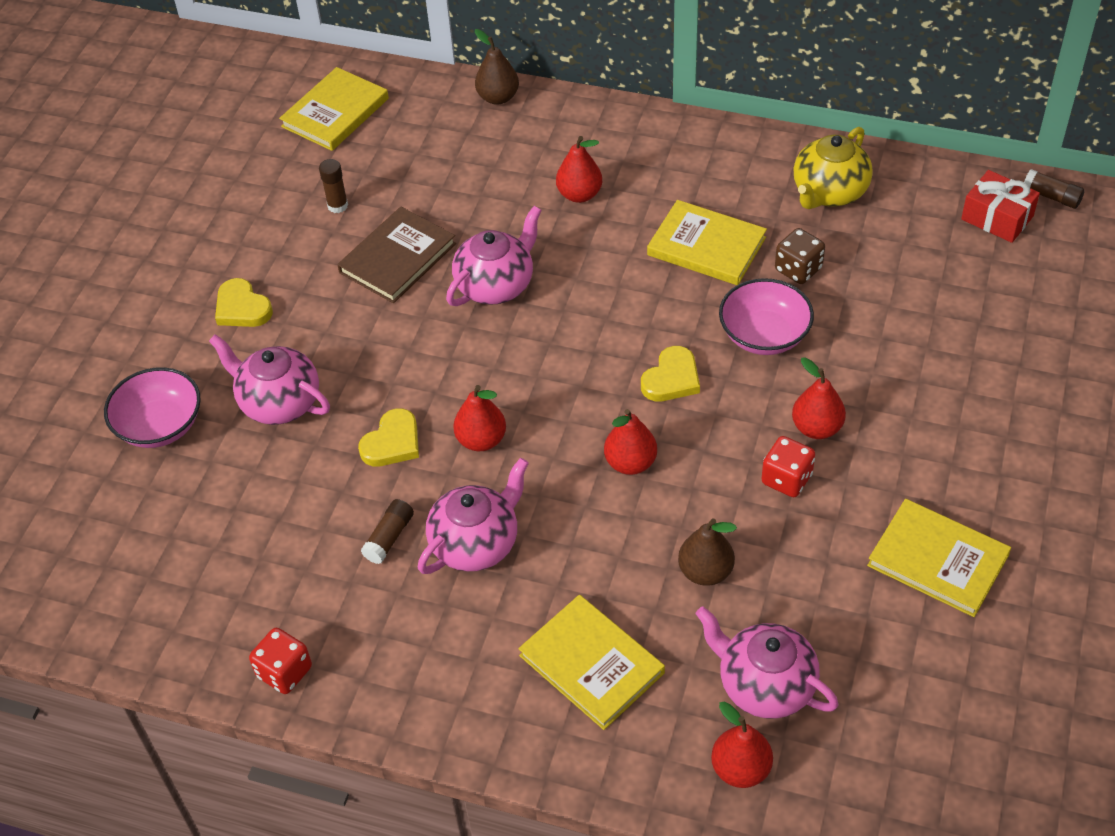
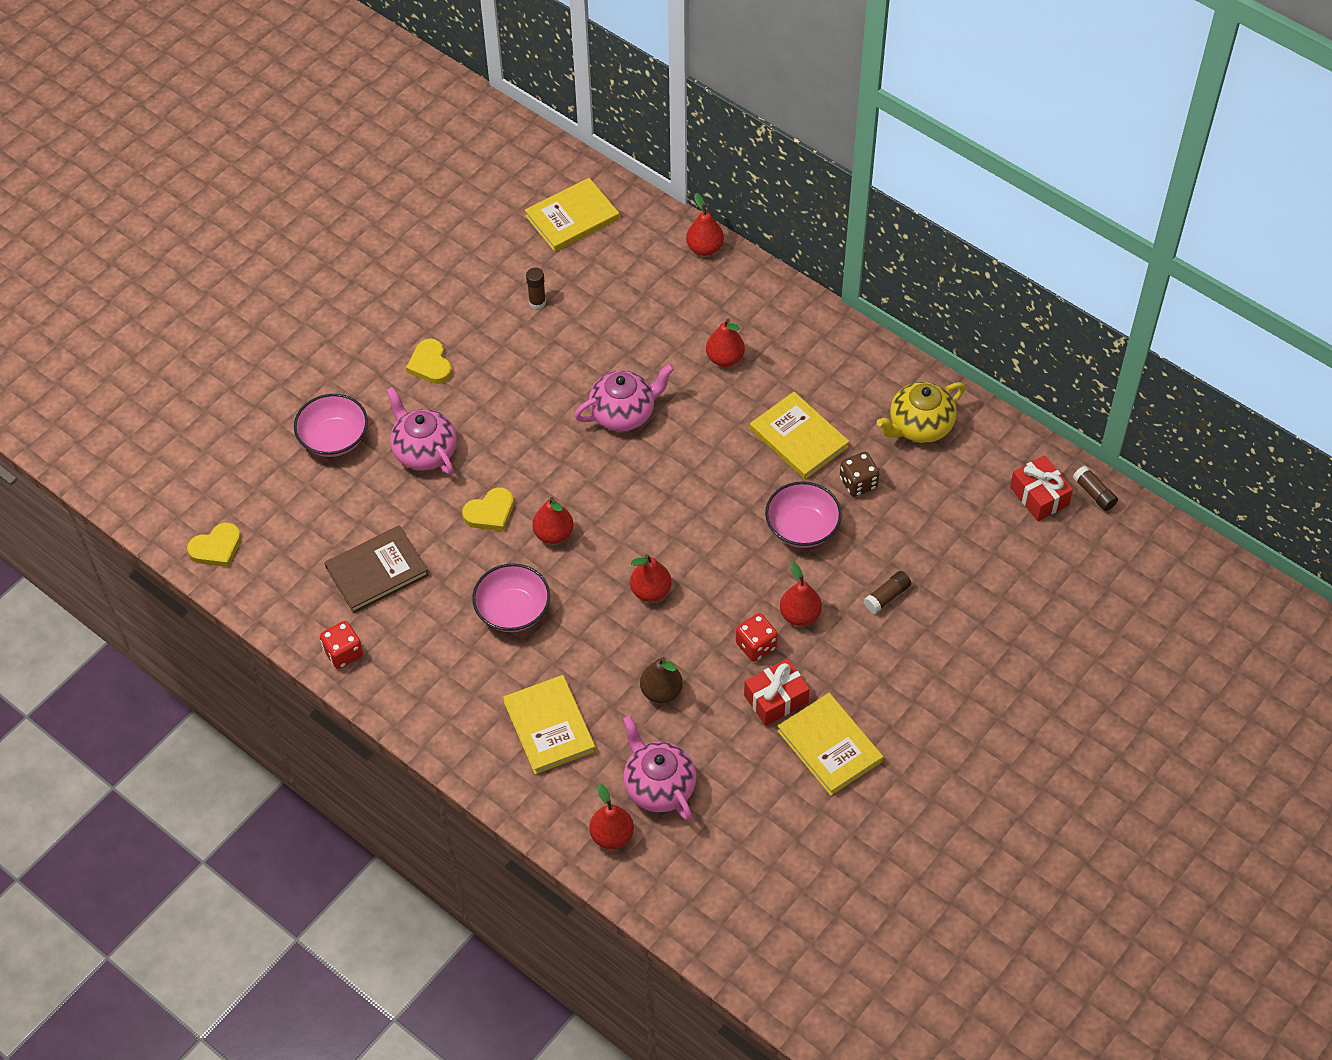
camera: 20 degrees right, 5 degrees up
brown book [337,207,456,303] -> brown book moved to [324,525,429,613]
brown glue stick [361,499,414,564] -> brown glue stick moved to [864,571,911,614]
pink teapot [418,458,529,574] -> pink bowl [472,563,550,632]
brown pear [475,29,519,105] -> red pear [686,193,724,256]
yellow heart [641,346,700,401] -> yellow heart moved to [187,523,241,567]
none -> red gift [744,658,810,726]

